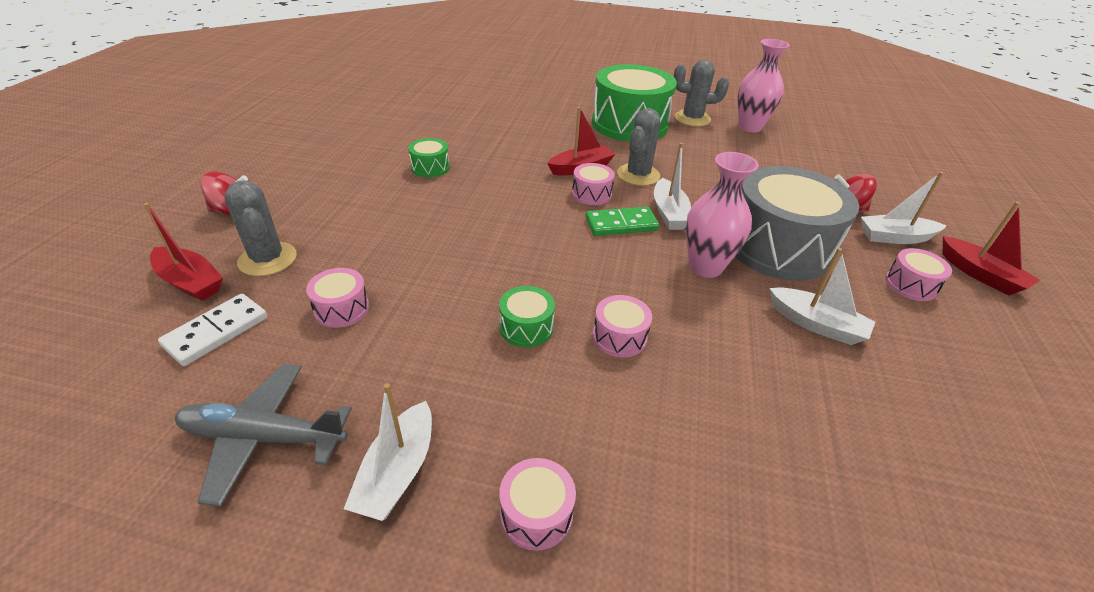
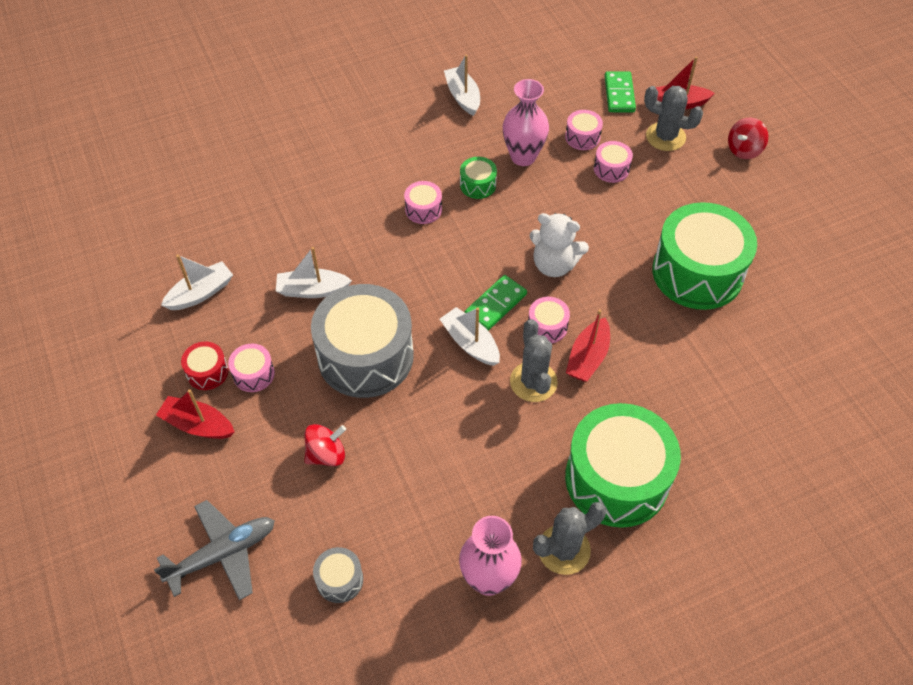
camera: 145 degrees right, 15 degrees up
white domino [158,294,267,366] -> green domino [605,71,636,112]
grey plane [175,363,352,507] -> grey plane moved to [154,500,275,600]
green drum [408,138,450,178] -> green drum [652,202,757,310], size x2.34
pink drum [499,458,576,551] -> pink drum moved to [594,141,633,183]
pink vase [686,152,759,278] -> pink vase moved to [503,79,549,166]
white boat [861,172,947,244] -> white boat moved to [161,254,233,310]
none -> red drum [181,342,229,390]
none -> grey drum [313,547,363,603]
none -> white teddy bear [530,213,589,277]

